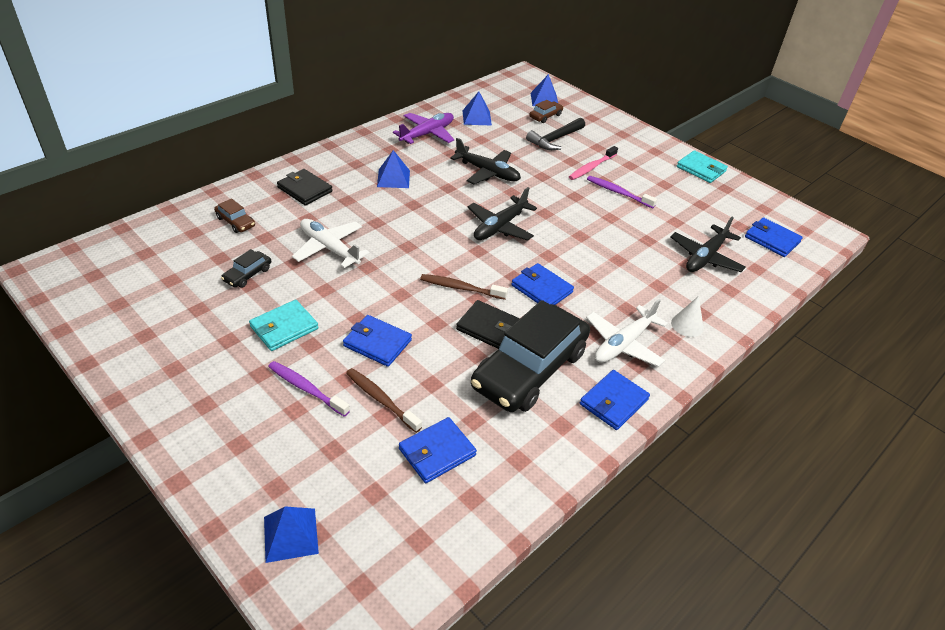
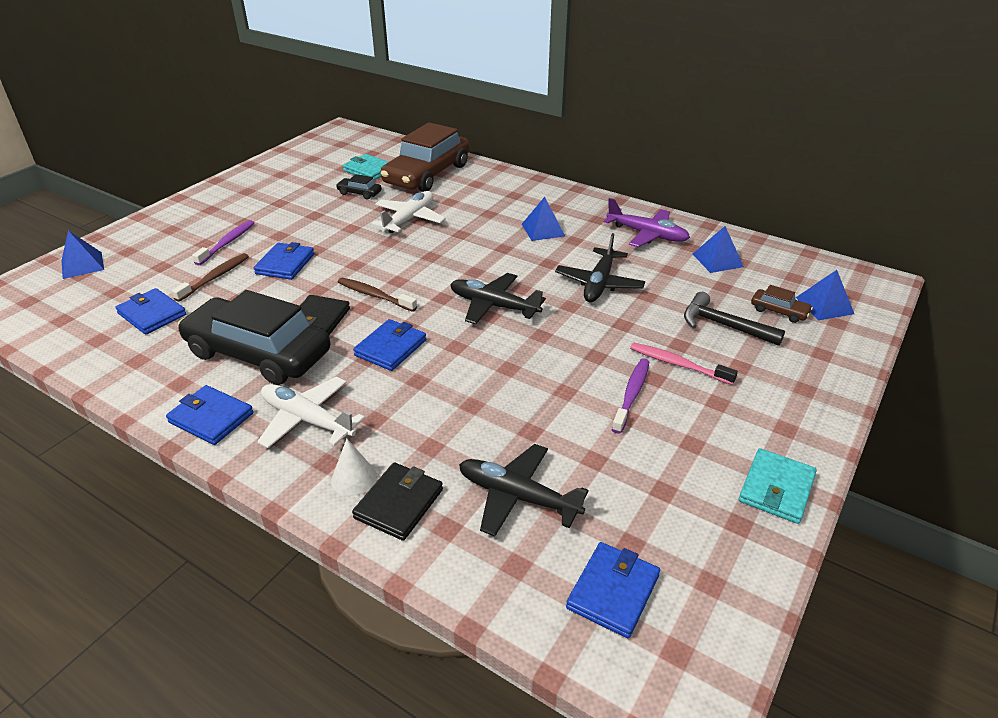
camera: 80 degrees right, 5 degrees down
brown car [214,198,255,233] -> brown car [381,122,469,192], size x2.48
turquoise wallet [249,300,318,351] -> turquoise wallet moved to [343,154,388,180]
black wallet [277,169,332,206] -> black wallet moved to [352,462,443,541]
brown toothbrush [420,274,508,300] -> brown toothbrush turned 60 degrees counterclockwise [338,278,417,312]

